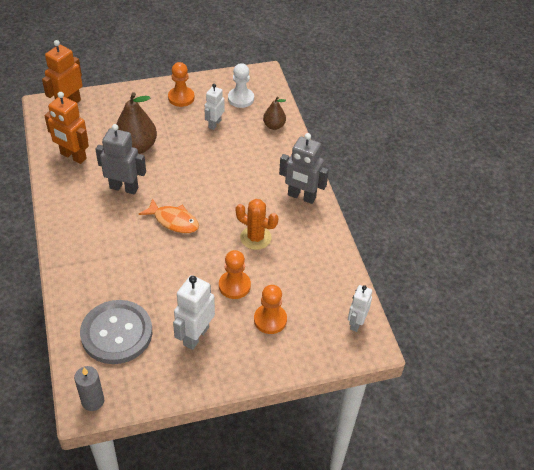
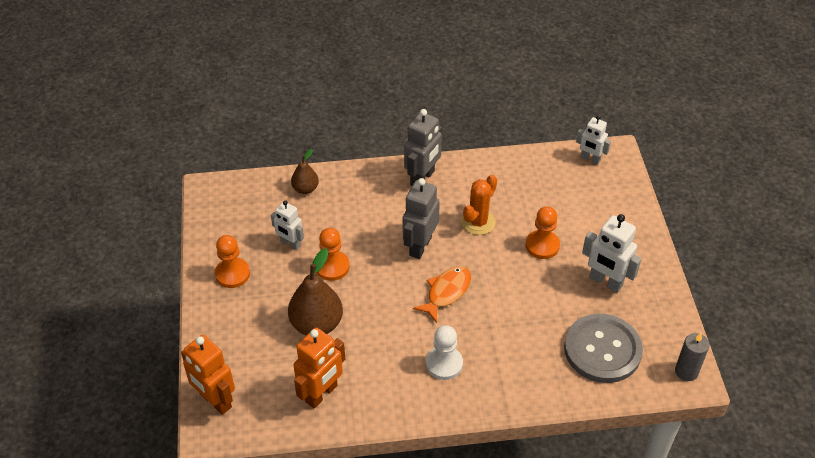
camera: 80 degrees left, 0 degrees up
grey robot [95,124,146,194] -> grey robot moved to [403,178,440,259]
white pawn [228,63,254,108] -> white pawn moved to [426,325,463,380]
orange pawn [254,285,287,334] -> orange pawn moved to [316,228,350,281]

